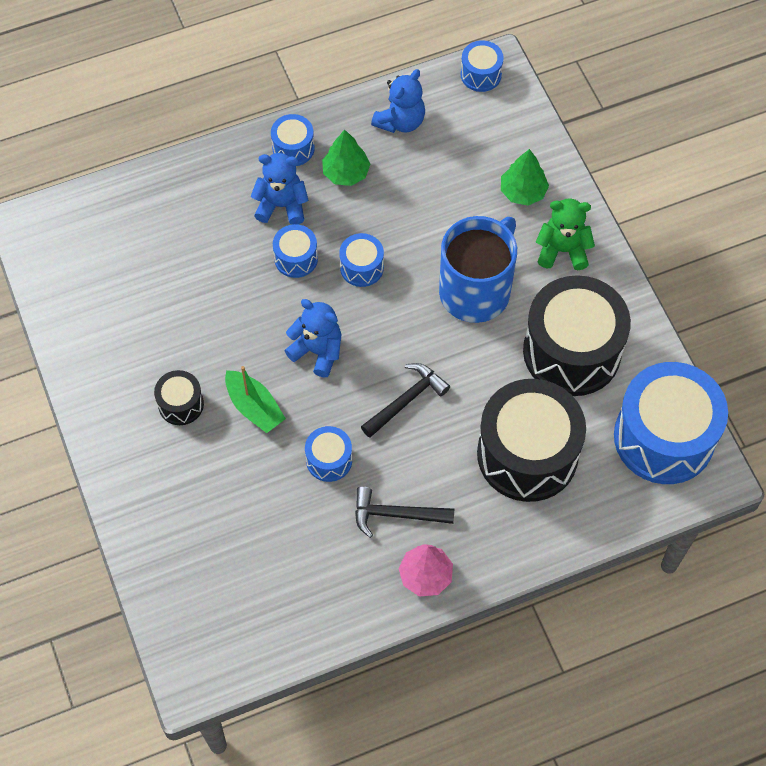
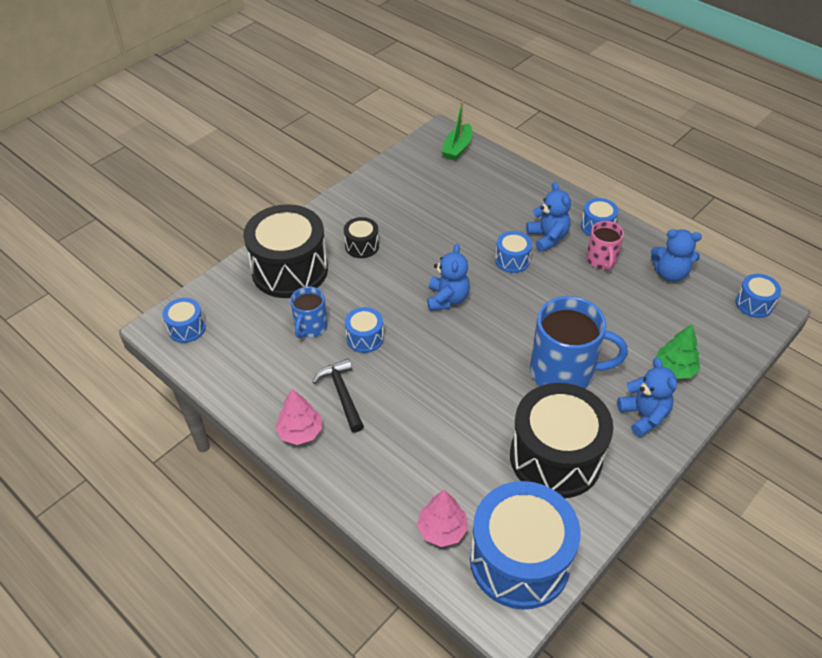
camera: 65 degrees right, 15 degrees down
green boat [225,366,286,433] -> green boat moved to [441,101,472,161]
green tree [322,129,370,186] -> pink mug [586,221,624,270]
blue drum [339,233,384,287] -> blue drum moved to [162,298,206,343]
black hammer [361,363,450,438] -> none
black drum [477,379,586,502] -> black drum moved to [243,204,328,298]
green teddy bear [536,198,595,270] -> blue teddy bear [617,358,677,437]
none -> blue mug [290,287,328,338]
none -> pink tree [417,490,468,547]

